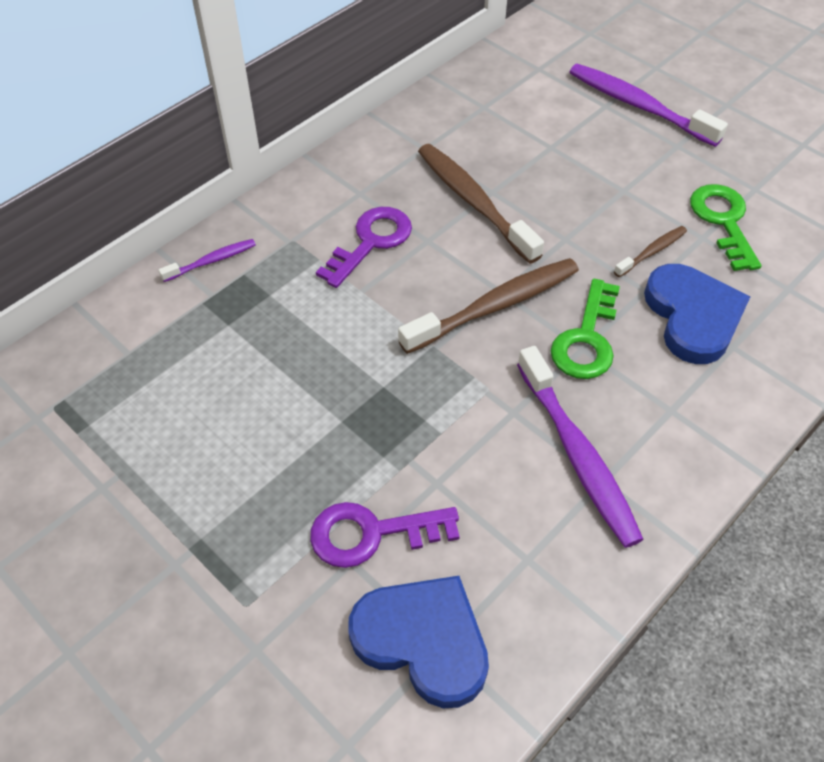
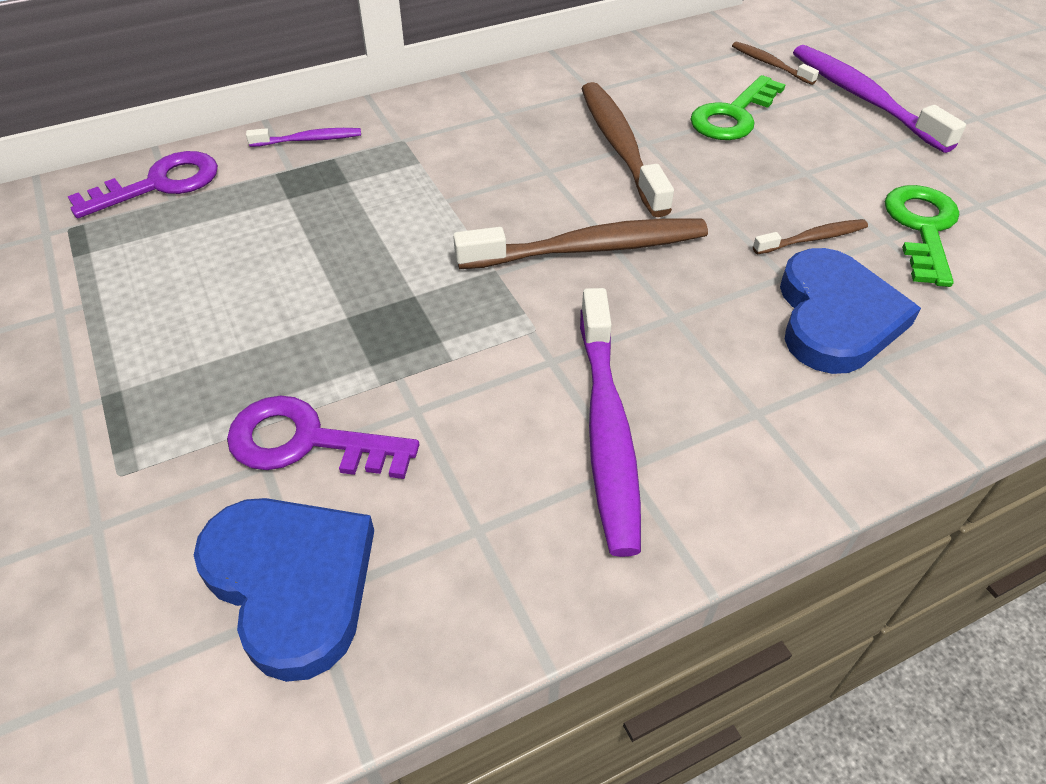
camera: 20 degrees right, 5 degrees down
purple key [316,207,412,288] -> purple key moved to [68,151,218,218]
green key [550,279,620,379] -> green key moved to [690,75,786,140]
none -> brown toothbrush [732,42,819,85]

